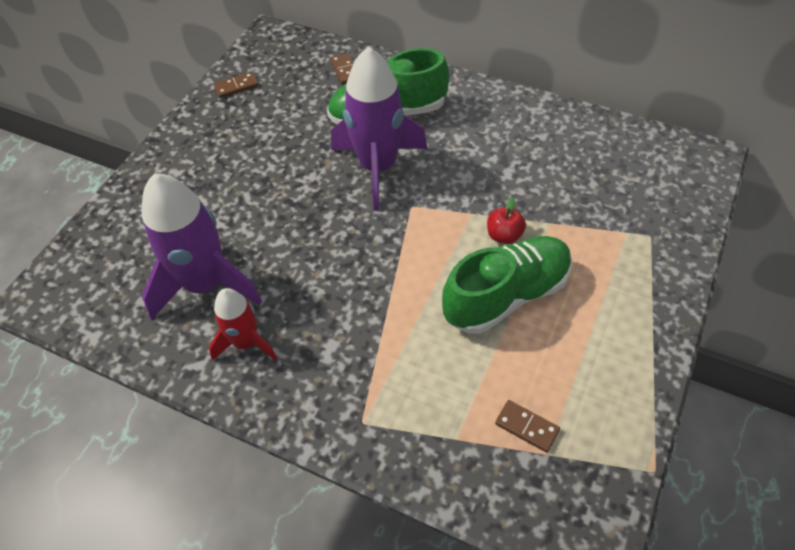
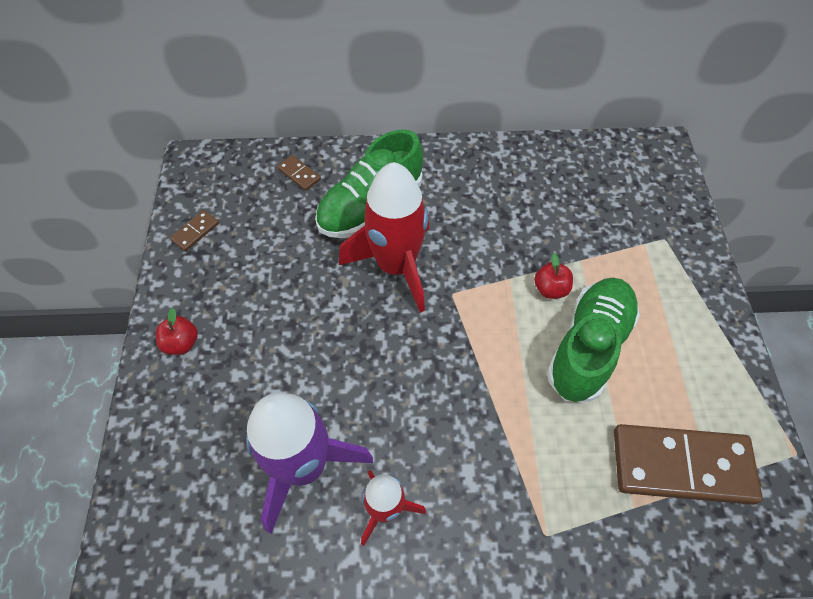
camera: 30 degrees left, 5 degrees up
purple rocket [331,47,427,211] -> red rocket [339,162,430,313]
brown domino [495,400,560,453] -> brown domino [614,424,763,505], size x2.39
none -> red apple [156,307,198,355]

